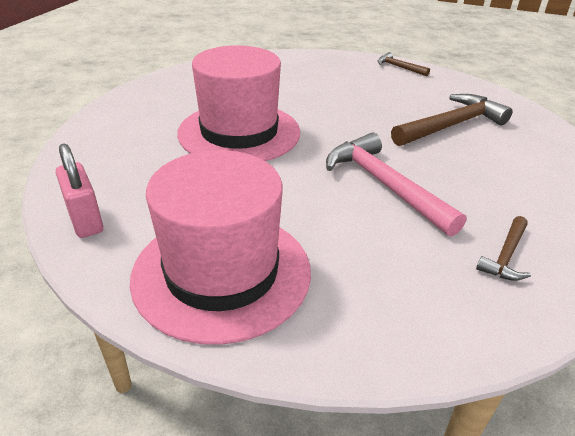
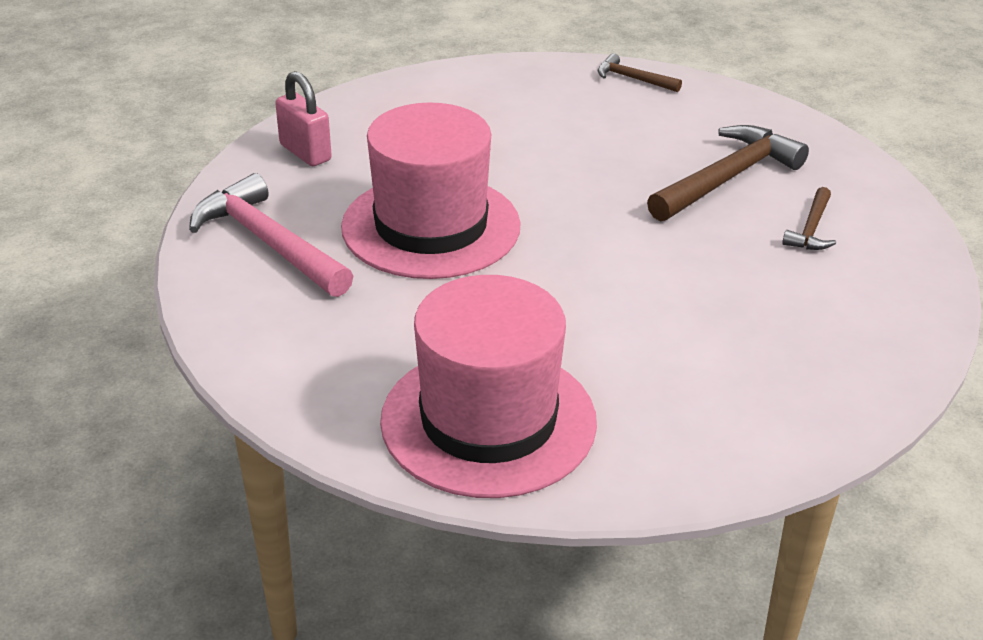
camera: 10 degrees left, 0 degrees up
pink padlock [56,143,103,238] -> pink padlock moved to [275,71,332,166]
pink hammer [326,133,466,237] -> pink hammer moved to [189,173,353,297]
brown hammer [476,216,531,281] -> brown hammer moved to [782,187,836,250]

